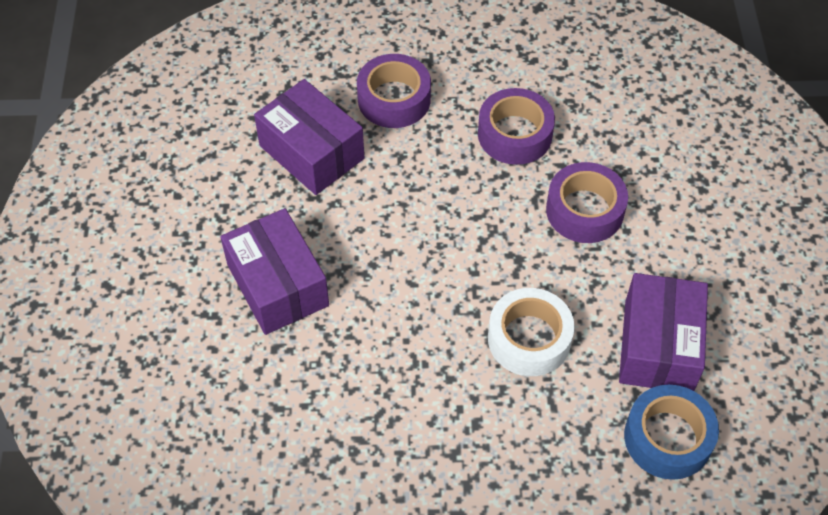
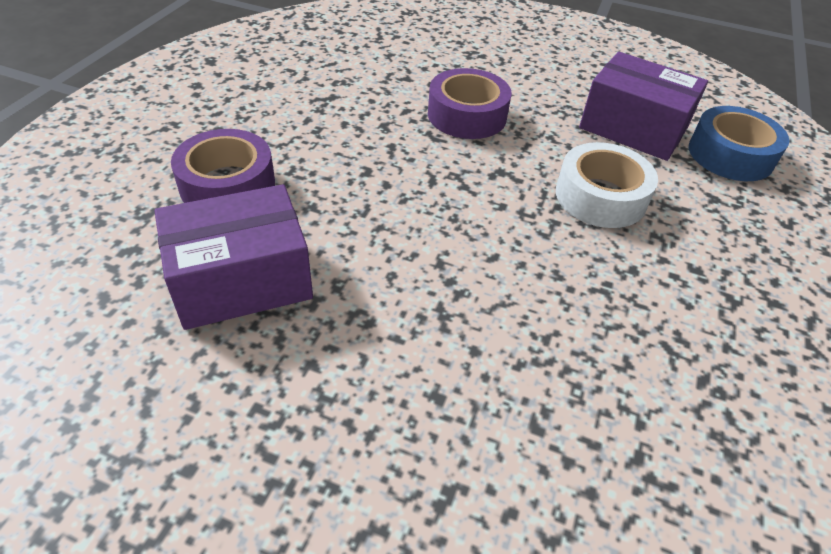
camera: 70 degrees left, 10 degrees down
purple box [220,208,329,335] -> none
purple tape [478,88,555,165] -> none

